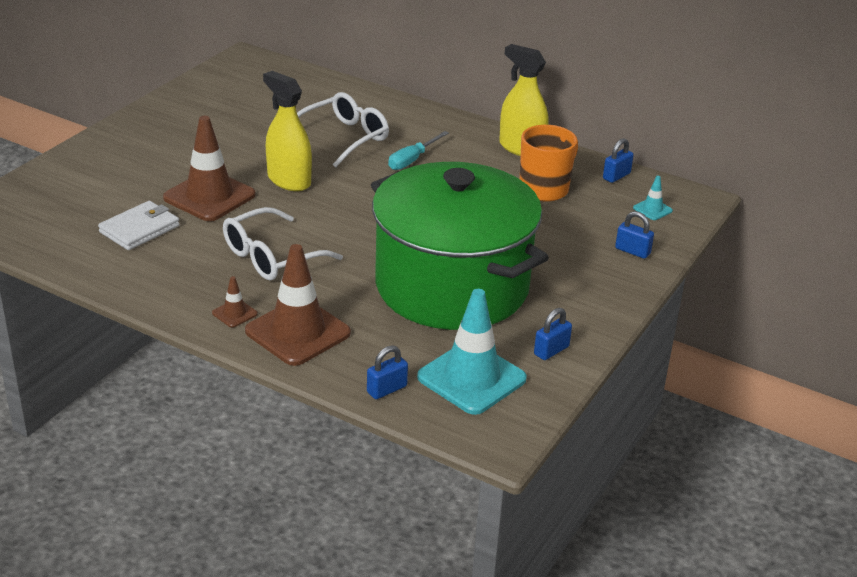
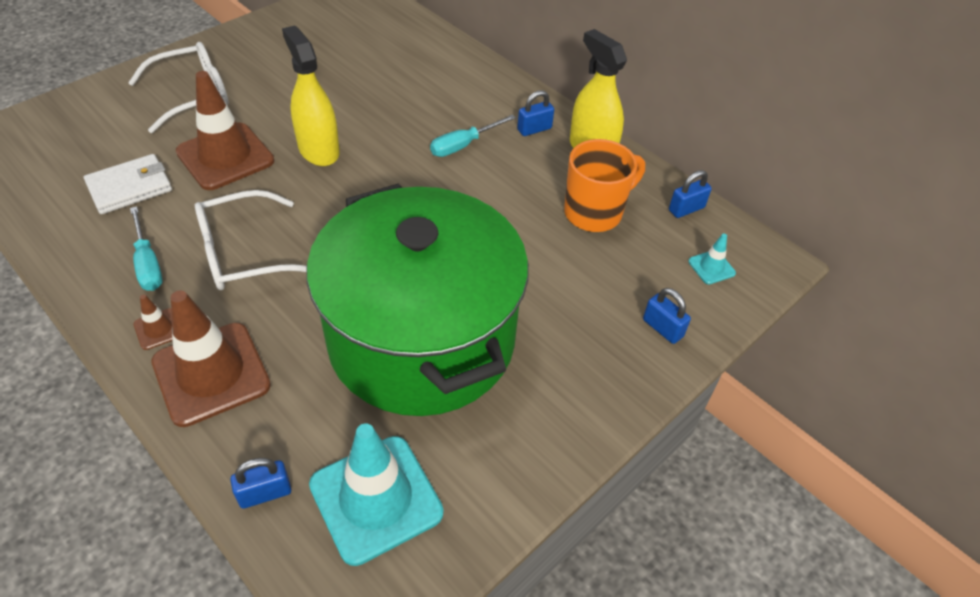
camera: 15 degrees right, 15 degrees up
white glasses [297,92,389,167] -> white glasses moved to [128,42,229,133]
blue padlock [534,308,572,360] -> blue padlock moved to [517,90,554,136]
none -> turquoise screwdriver [130,206,163,291]

